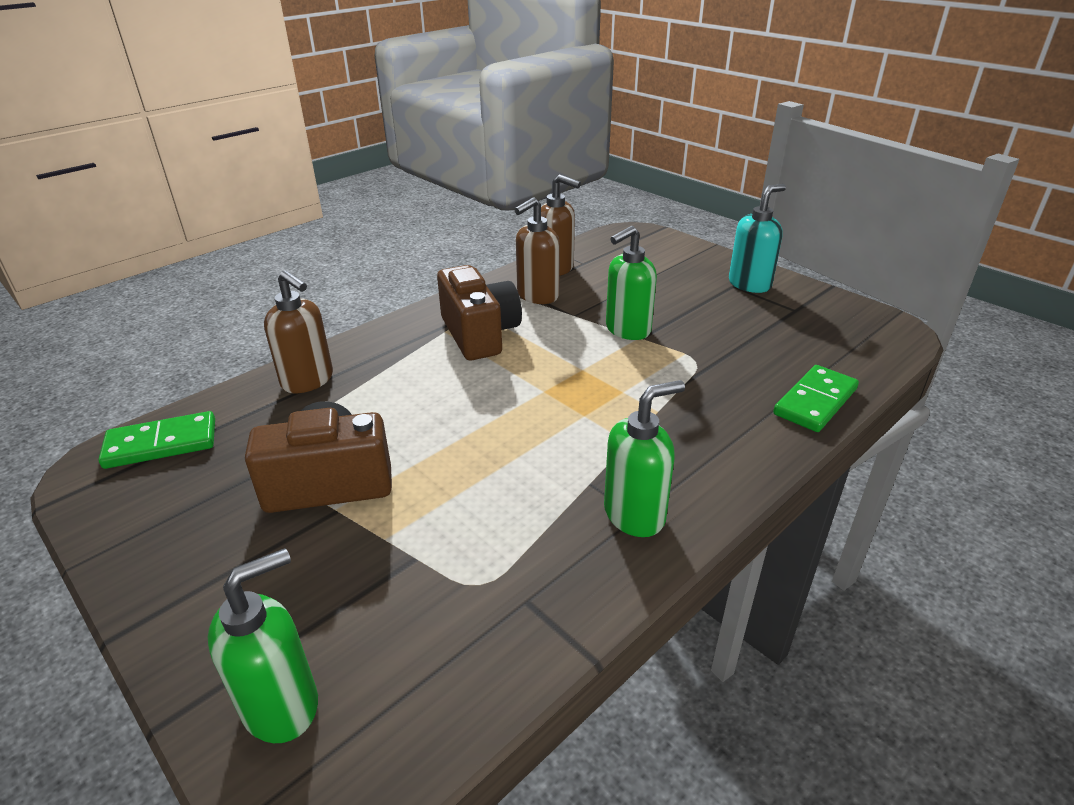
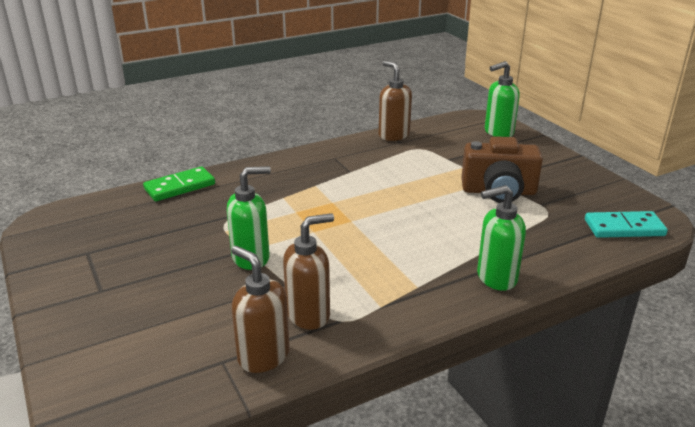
camera: 165 degrees left, 5 degrees down
green domino [98,411,215,469] -> turquoise domino [585,211,668,238]
brown soap dispenser [264,271,333,393] -> brown soap dispenser moved to [379,61,412,141]
brown camera [437,265,522,360] -> none
green soap dispenser [604,380,685,537] -> green soap dispenser moved to [477,185,526,291]
turquoise soap dispenser [729,184,786,293] -> none

